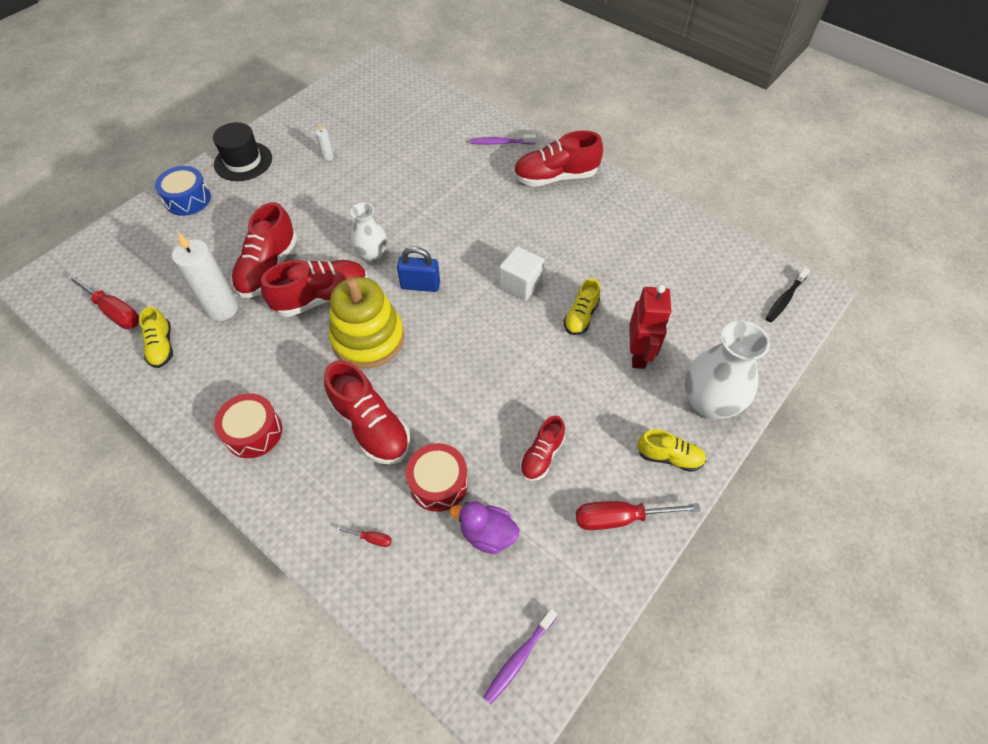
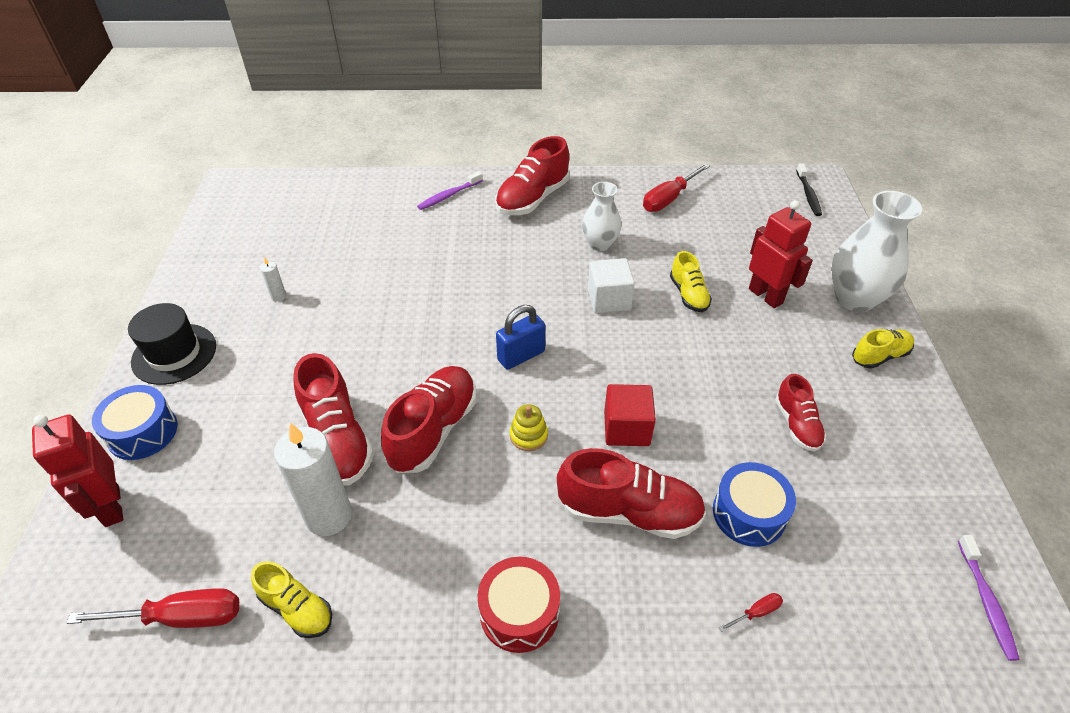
camera: 40 degrees left, 10 degrees down
yellow stacking toy [329,277,404,369] -> yellow stacking toy [510,404,548,451], size x0.41
white vase [350,203,387,262] -> white vase moved to [582,182,621,251]
red drum [406,443,468,512] -> blue drum [713,462,796,547]
purple duck [450,501,519,554] -> none
red screwdriver [576,501,700,530] -> red screwdriver moved to [643,163,710,212]
none -> red robot [32,415,123,527]
none -> red cube [604,384,656,446]

